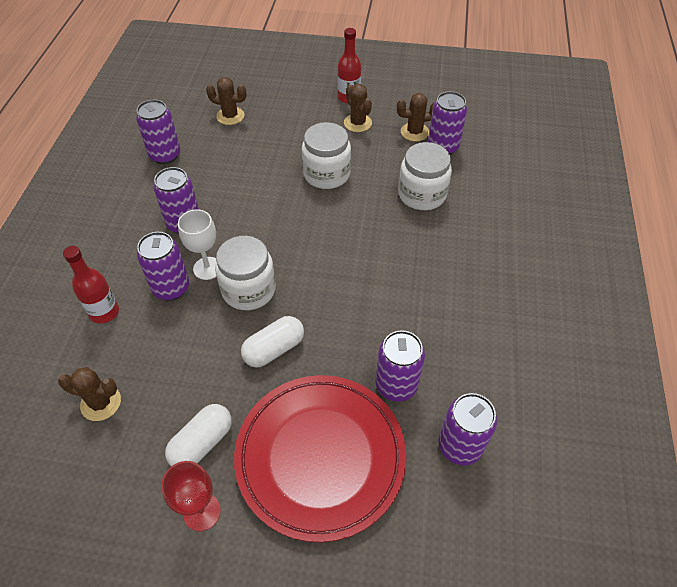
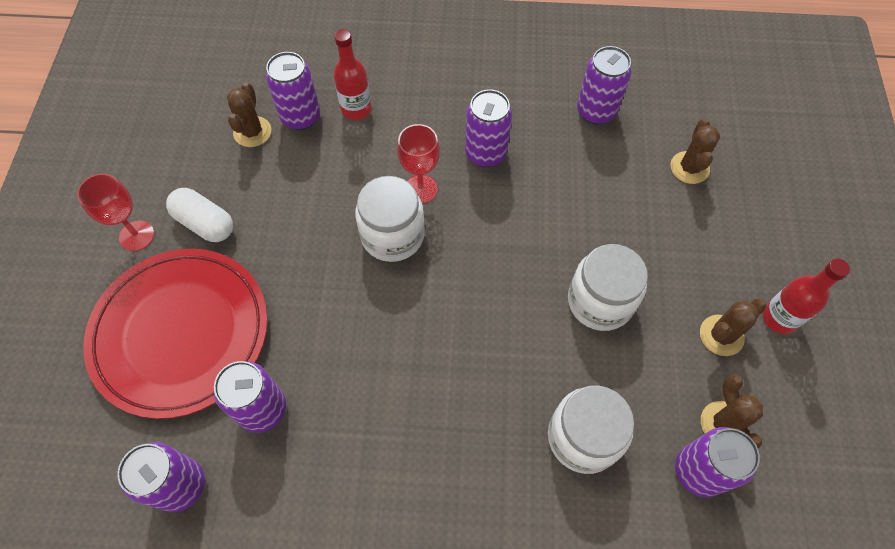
camera: 85 degrees right, 10 degrees up
purple can [137,232,189,301] -> purple can moved to [266,52,320,130]
white goblet [178,209,217,280] -> red goblet [397,124,440,203]
white capsule [241,316,304,368] -> none

